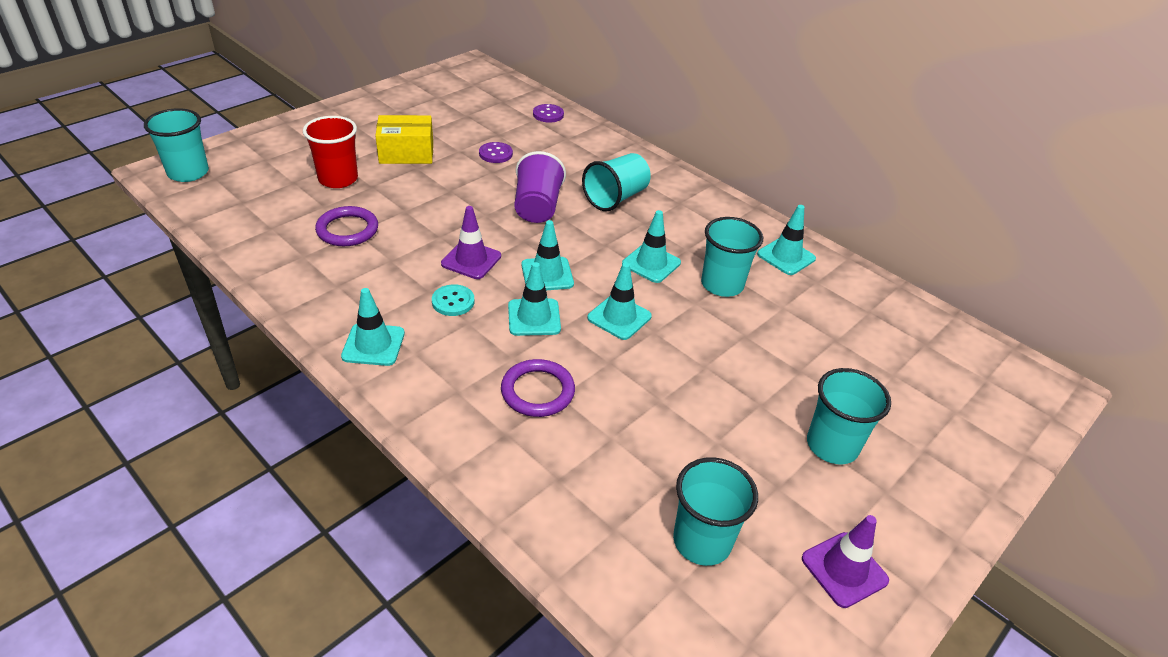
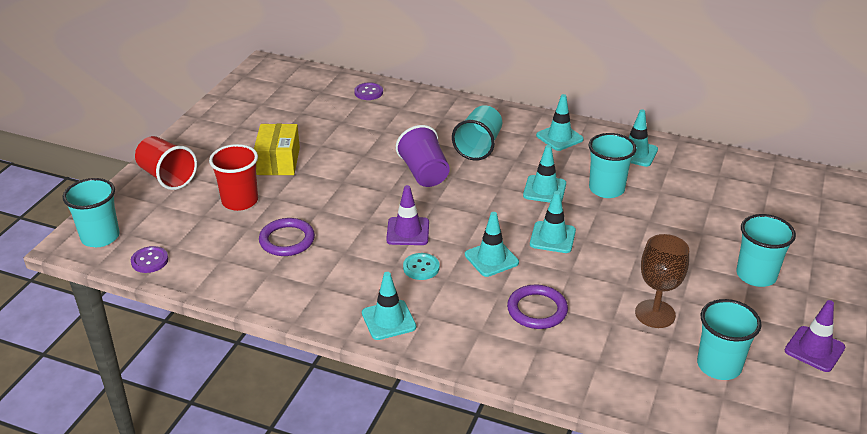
camera: 20 degrees left, 5 degrees down
yellow box [375,115,433,164] -> yellow box turned 60 degrees counterclockwise [254,124,300,175]
purple button [479,142,513,163] -> purple button moved to [131,246,168,273]
turquoise traffic cone [521,220,574,290] -> turquoise traffic cone moved to [536,94,584,151]
none -> red cup [135,136,197,190]
none -> brown goblet [635,234,689,328]

